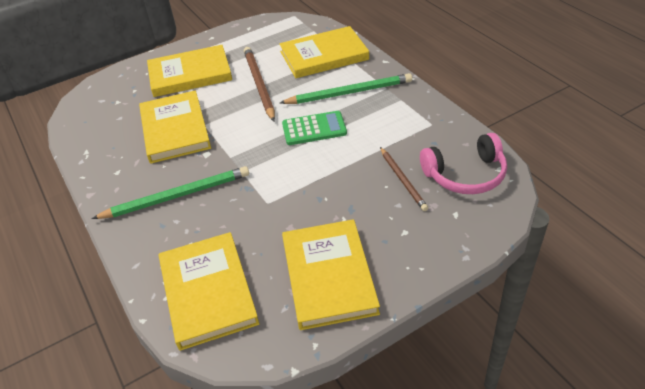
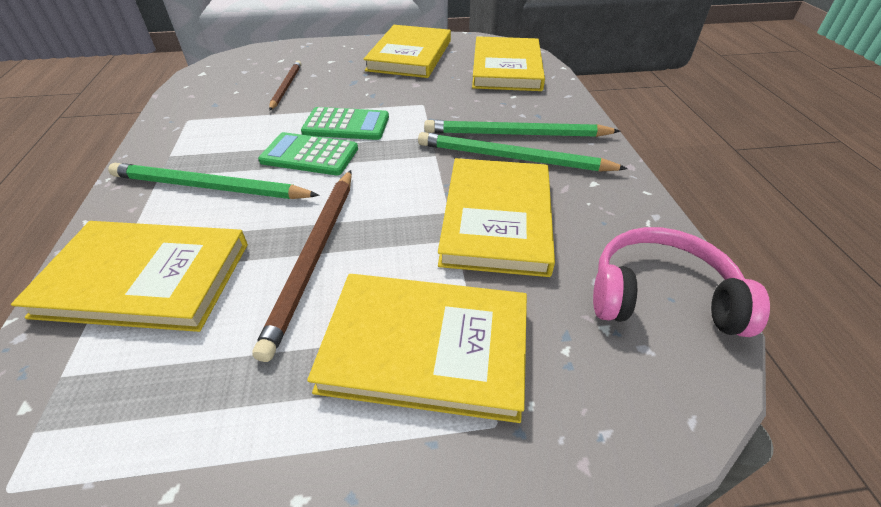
camera: 160 degrees left, 0 degrees up
pink headphones [420,133,507,194] -> pink headphones moved to [593,227,770,337]
none -> green calculator [301,107,389,140]
none -> green pencil [418,132,628,172]

